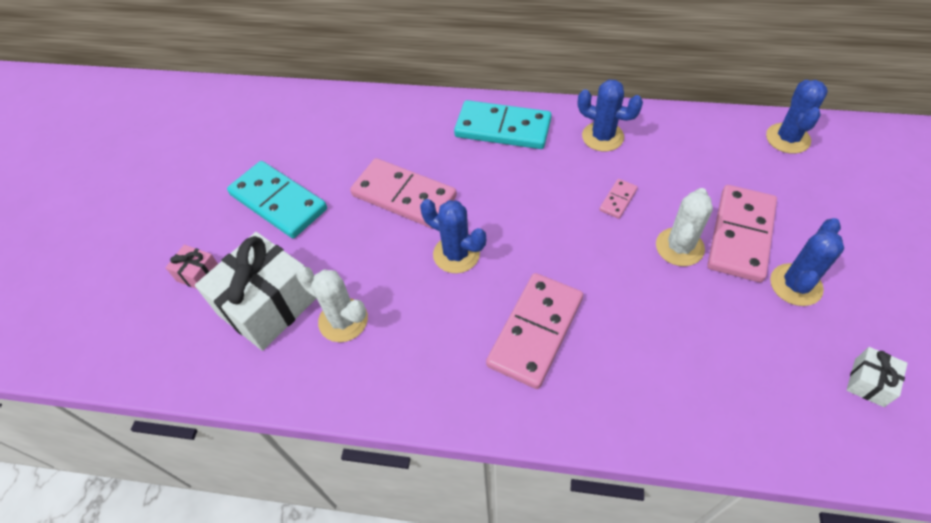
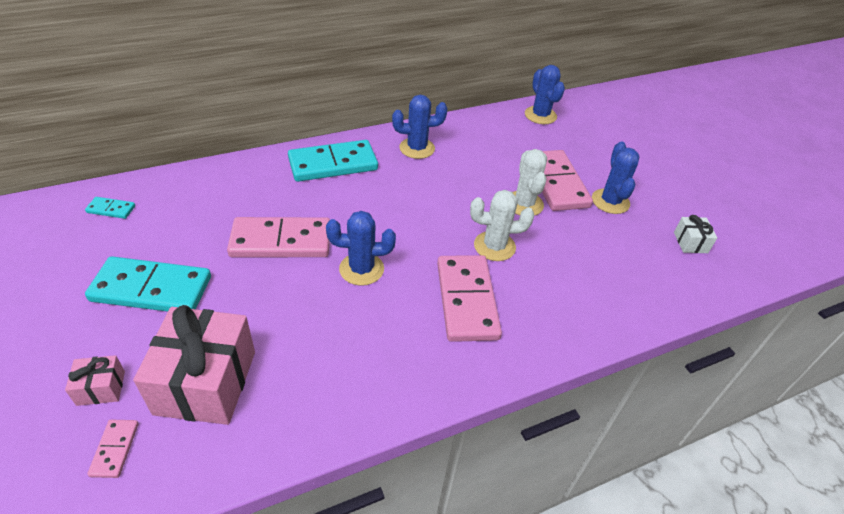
camera: 40 degrees left, 10 degrees down
white gift [195,232,316,351] -> pink gift [133,305,255,425]
white cactus [296,266,368,342] -> white cactus moved to [470,190,534,261]
pink domino [599,179,638,219] -> pink domino moved to [87,420,139,478]
none -> turquoise domino [85,197,135,219]

